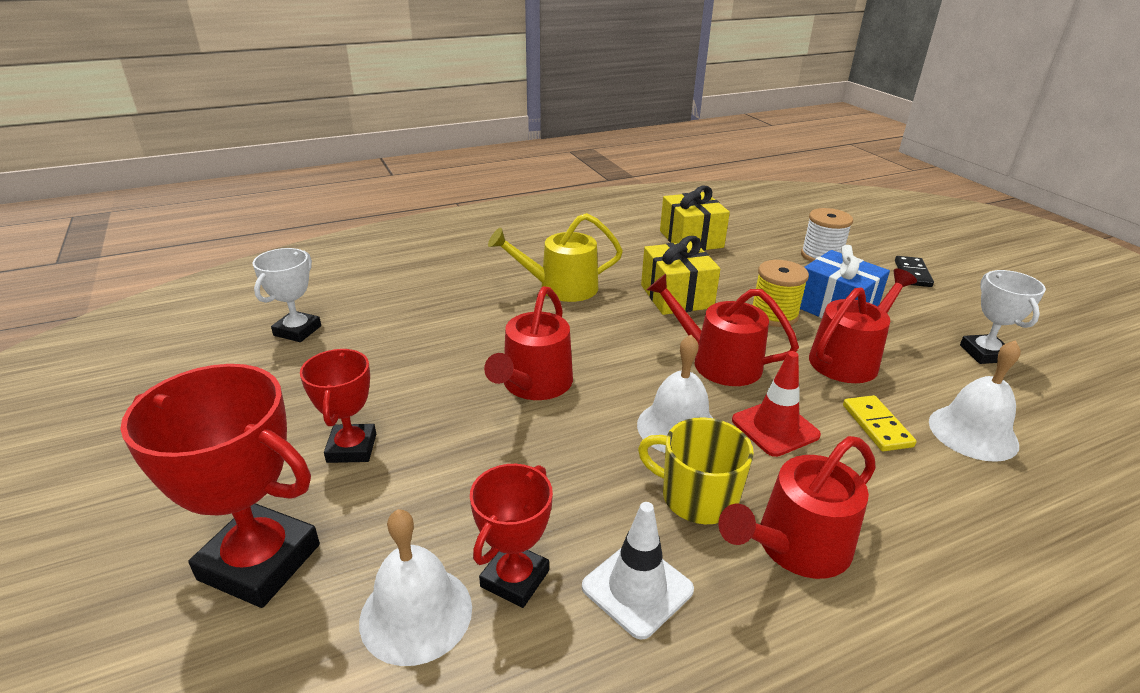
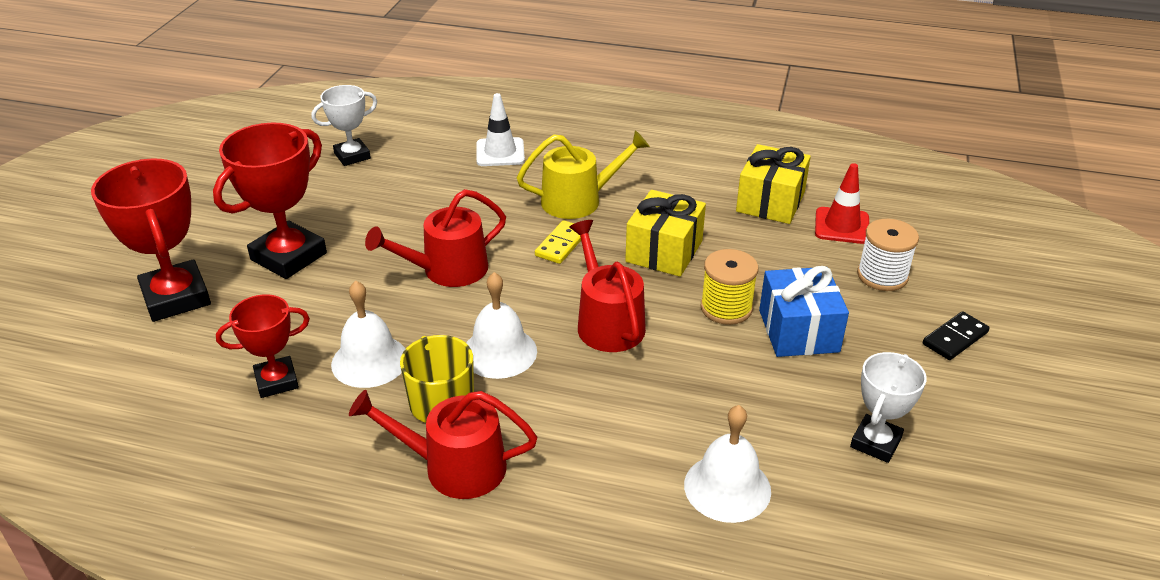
camera: 40 degrees right, 5 degrees up
red trophy [300,349,376,463] -> red trophy [213,123,327,279], size x1.67
white bell [359,509,472,666] -> white bell moved to [331,281,405,388]
yellow watering can [488,213,623,302] -> yellow watering can turned 135 degrees clockwise [517,130,650,219]
white traffic cone [582,502,694,640] -> white traffic cone moved to [476,93,525,166]
red traffic cone [732,351,821,457] -> red traffic cone moved to [815,163,869,244]
red watering can [809,269,917,383] -> none
yellow domino [843,395,916,451] -> yellow domino moved to [535,220,581,264]

